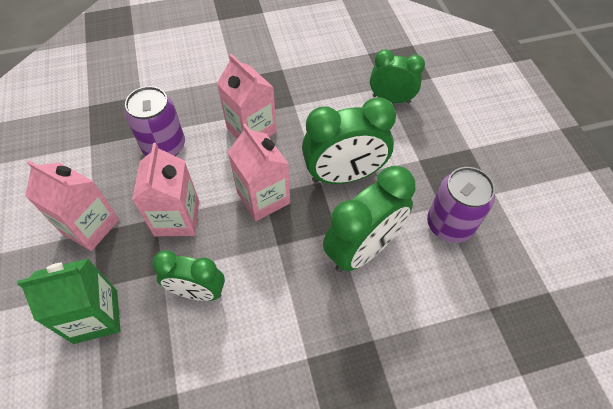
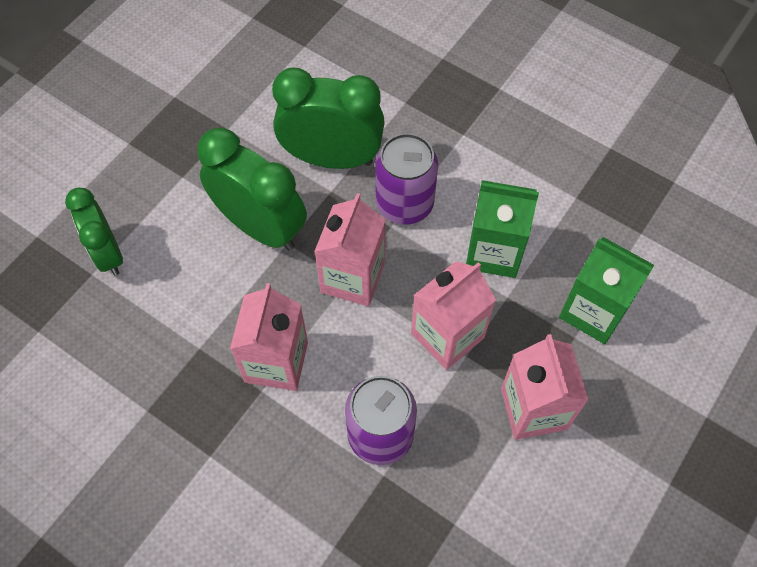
camera: 130 degrees left, 5 degrees up
green clock [152,250,225,301] -> green carton [466,180,539,278]
purple can [427,167,495,243] -> purple can moved to [375,133,438,225]

